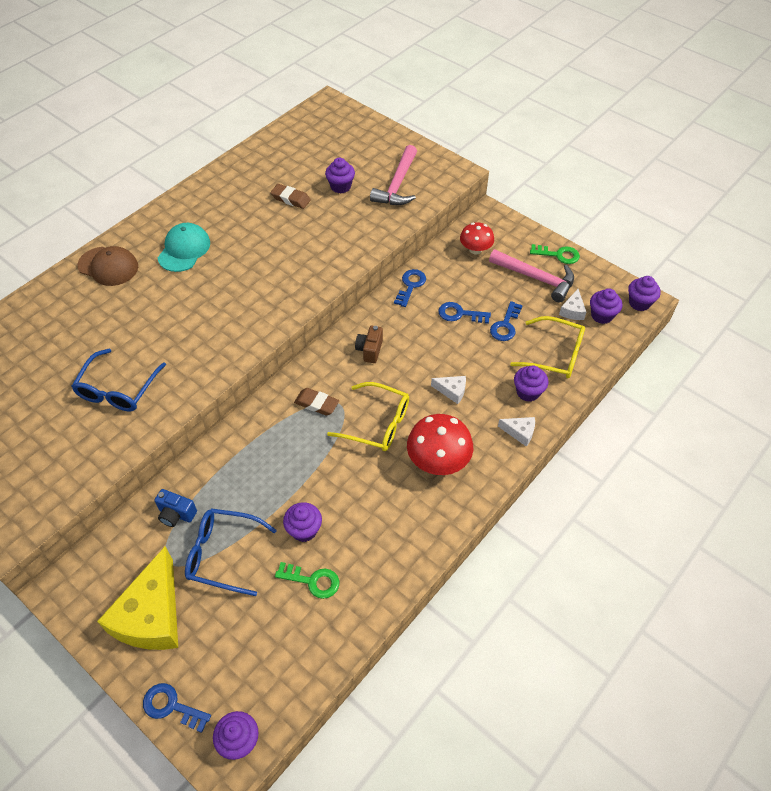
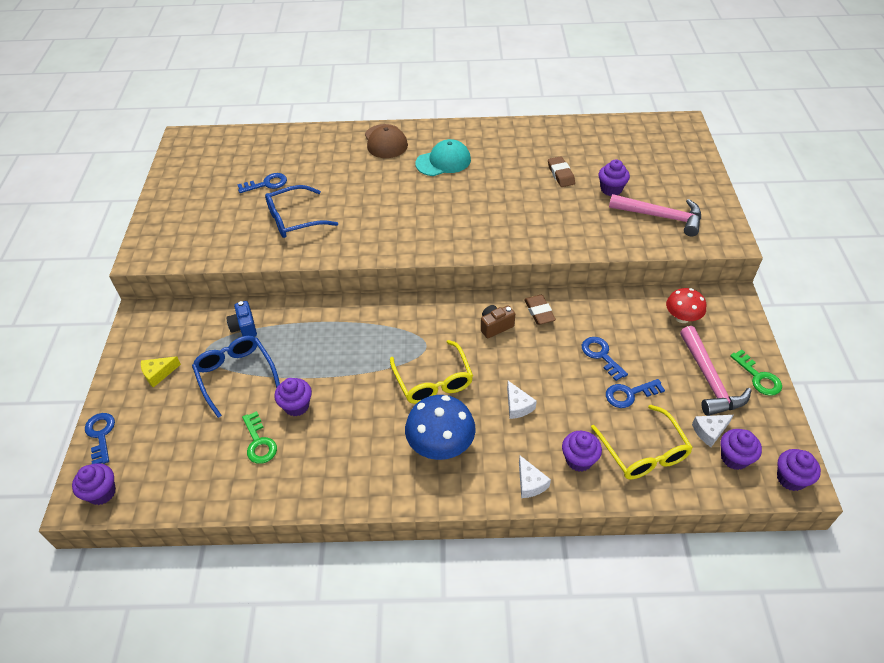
camera: 50 degrees right, 5 degrees down
yellow cheese [97,546,178,650] -> yellow cheese [141,356,181,388], size x0.44
brown eraser [294,388,339,416] -> brown eraser moved to [524,295,556,325]
pink hammer [370,145,417,205] -> pink hammer turned 135 degrees counterclockwise [609,194,701,237]
blue key [394,269,426,307] -> blue key moved to [237,173,287,193]
red mushroom [407,414,473,475] -> blue mushroom [405,395,476,460]

